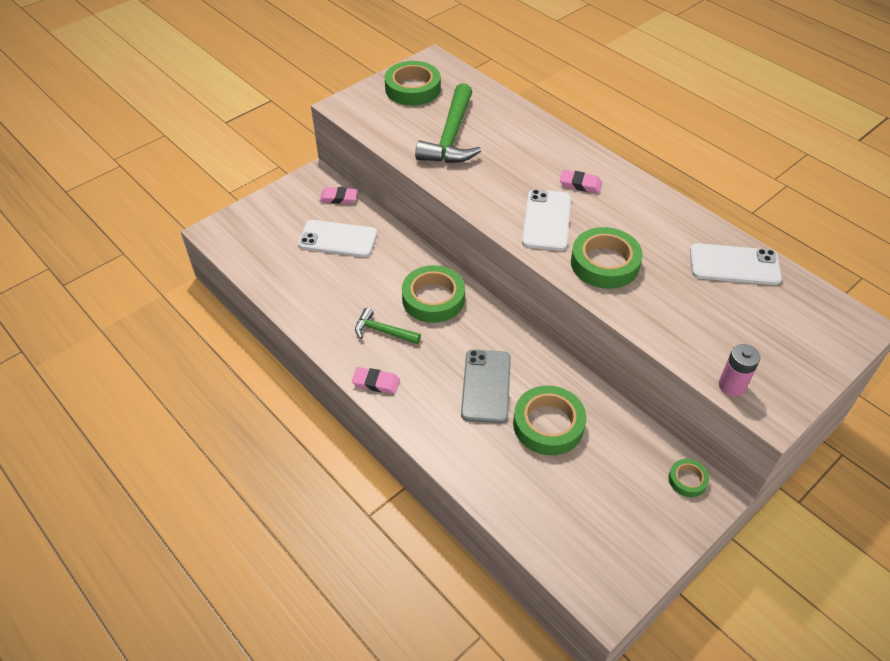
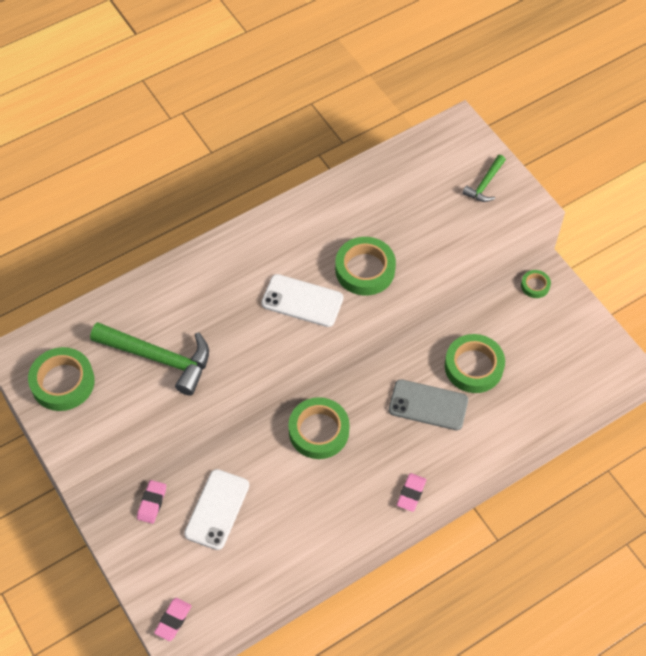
camera: 80 degrees left, 10 degrees up
green hammer [355,308,421,344] -> green hammer moved to [462,155,506,202]
pink eraser [560,170,602,193] -> pink eraser moved to [154,598,192,641]
white phone [690,243,782,285] -> none
pink battery [719,344,760,396] -> none

